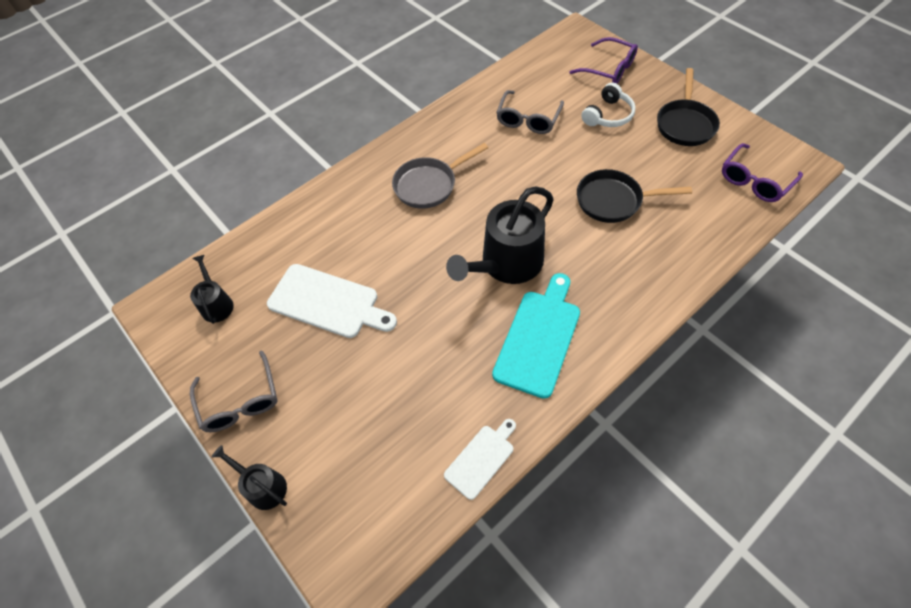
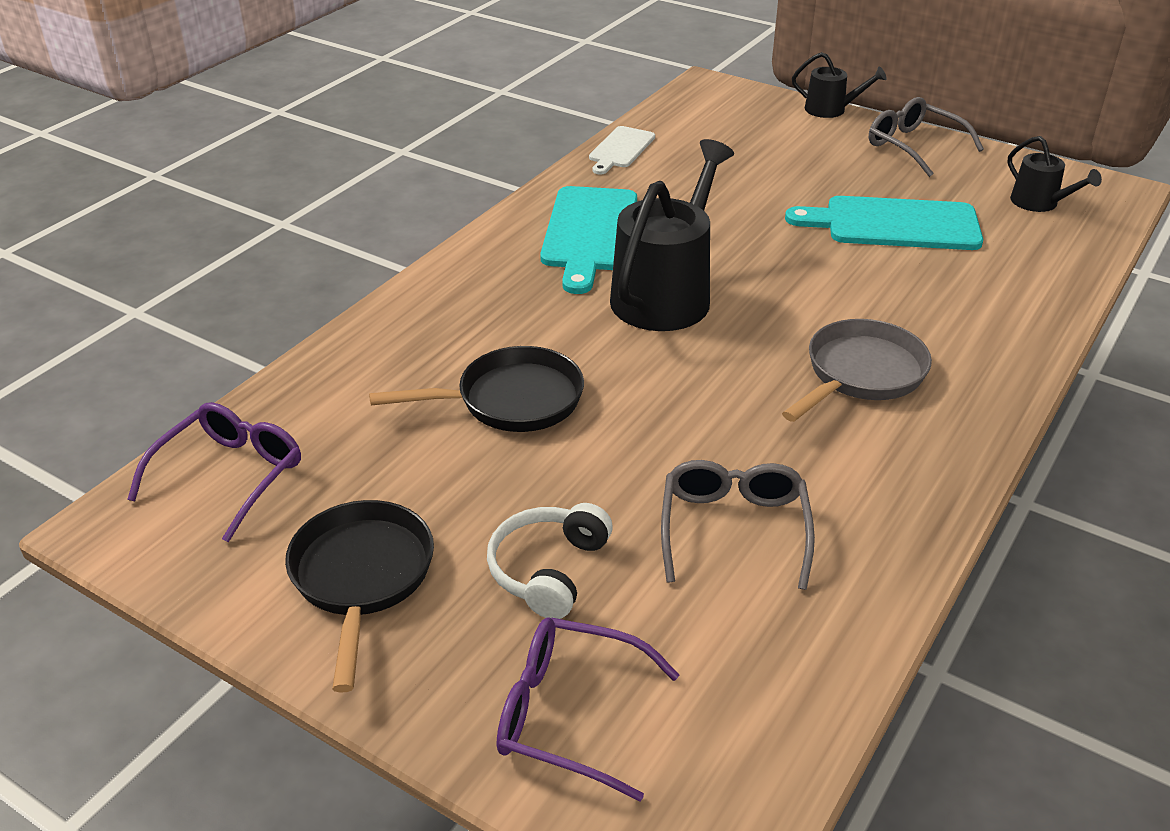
camera: 160 degrees right, 20 degrees down
white cutting board [267,264,397,338] -> turquoise cutting board [785,196,983,250]

